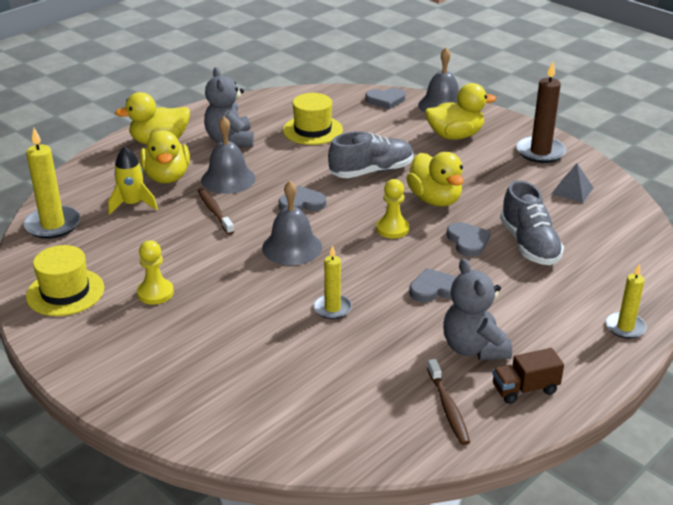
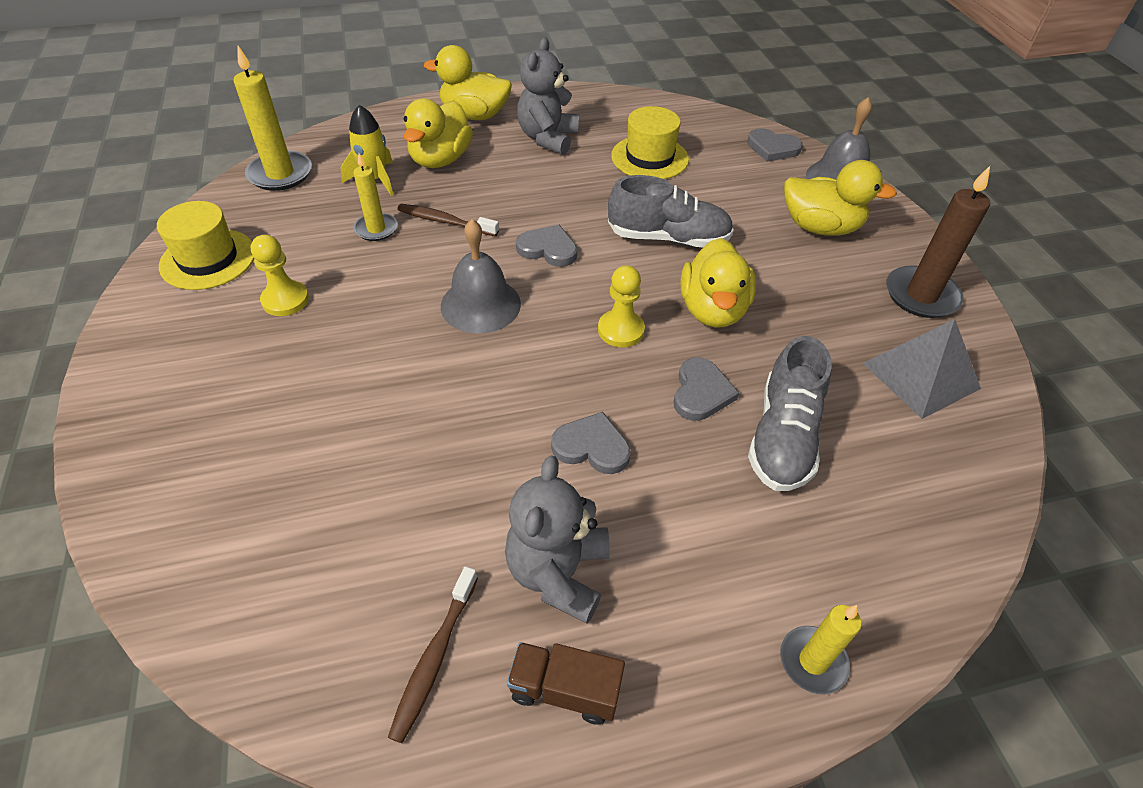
camera: 30 degrees right, 15 degrees up
brown toothbrush [198,188,234,235] -> brown toothbrush turned 75 degrees counterclockwise [397,204,499,236]
grey bell [201,116,255,194] -> none
yellow candle [313,245,352,319] -> yellow candle moved to [353,153,397,241]
grey pyramid [552,164,593,203] -> grey pyramid [863,319,981,419], size x1.59

